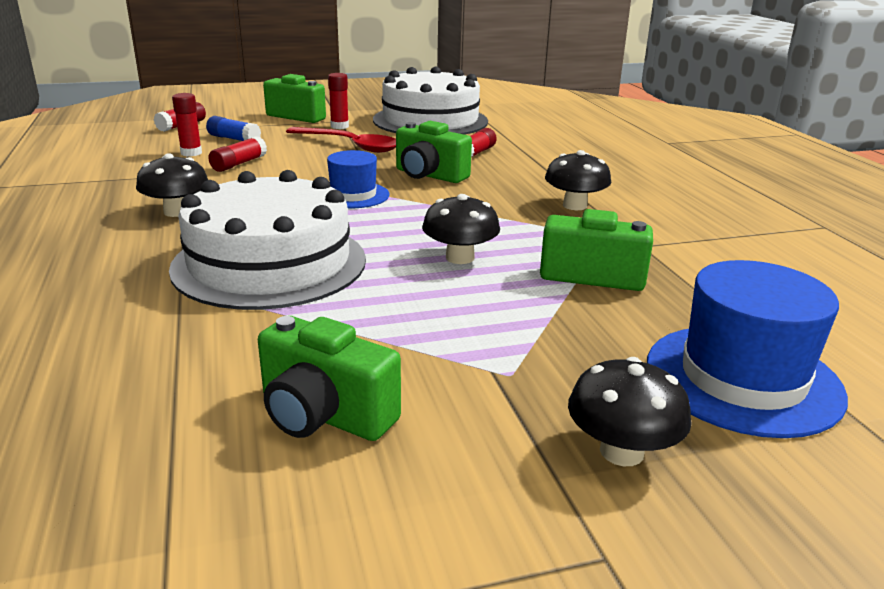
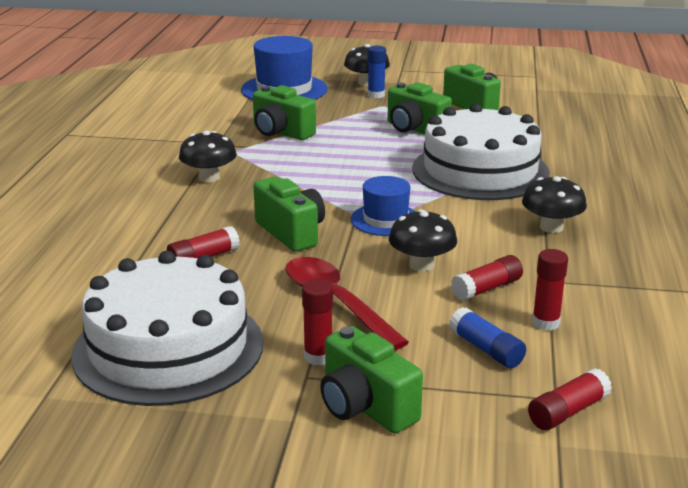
camera: 155 degrees left, 0 degrees up
black mushroom [422,194,500,264] -> black mushroom moved to [389,209,457,271]
none -> blue glue stick [368,46,386,98]
none -> green camera [388,82,452,134]

